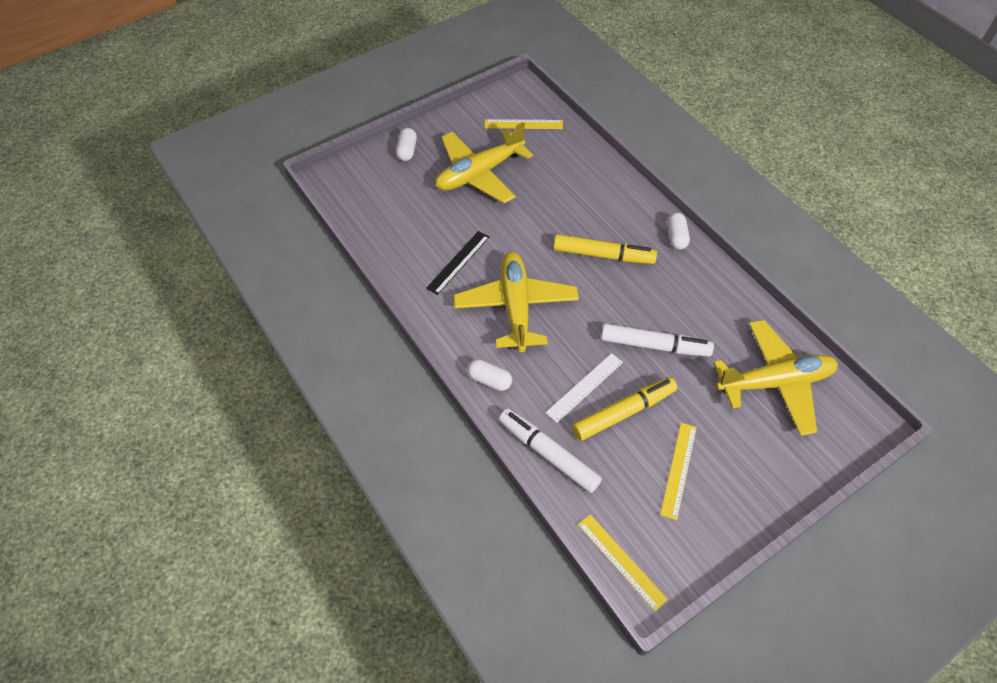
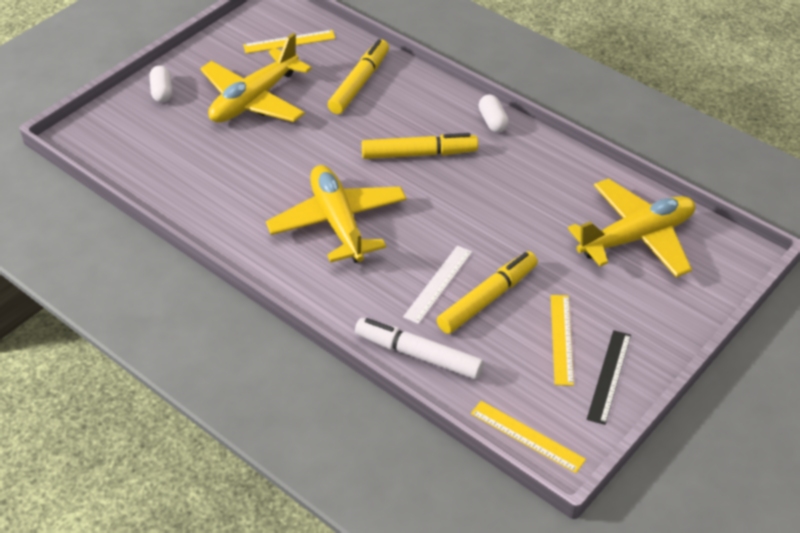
camera: 15 degrees left, 10 degrees down
black ruler [426,231,489,295] -> black ruler moved to [587,330,631,425]
white capsule [467,359,512,391] -> none
white marker [601,324,714,357] -> none
none -> yellow marker [328,39,389,114]

